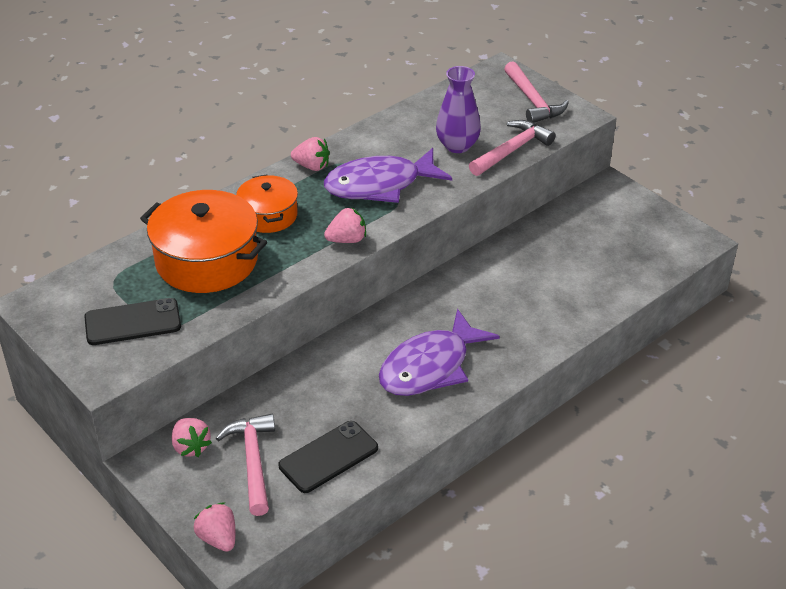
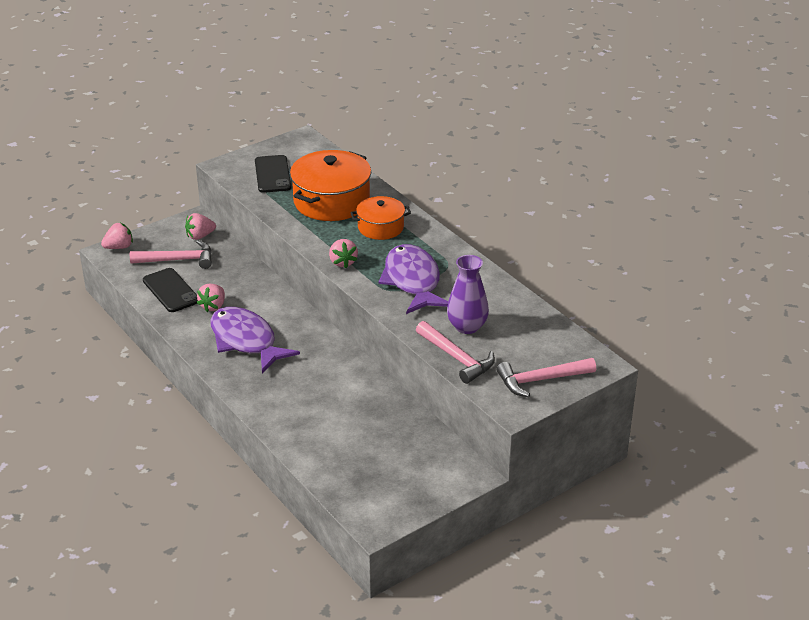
camera: 95 degrees right, 5 degrees down
pink strawberry [291,137,330,171] -> pink strawberry moved to [197,284,225,312]

